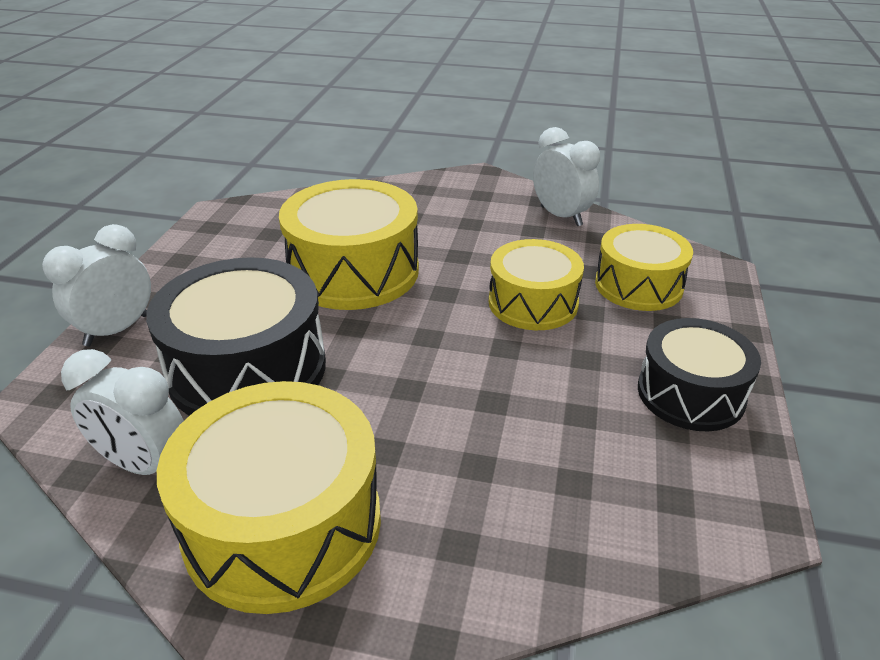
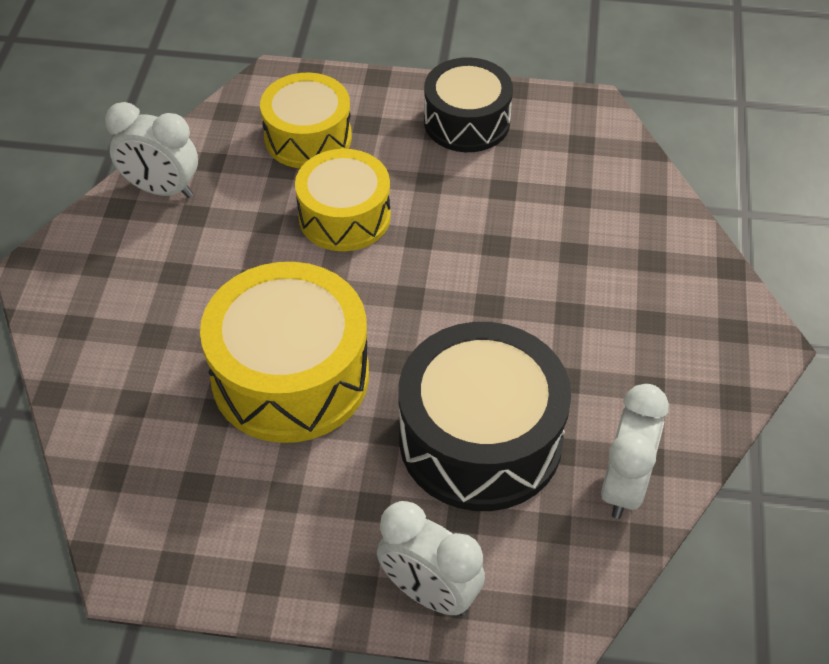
camera: 95 degrees left, 15 degrees up
yellow drum [157,381,381,614] -> none
white clock [533,127,600,226] -> white clock turned 120 degrees counterclockwise [105,102,198,198]

